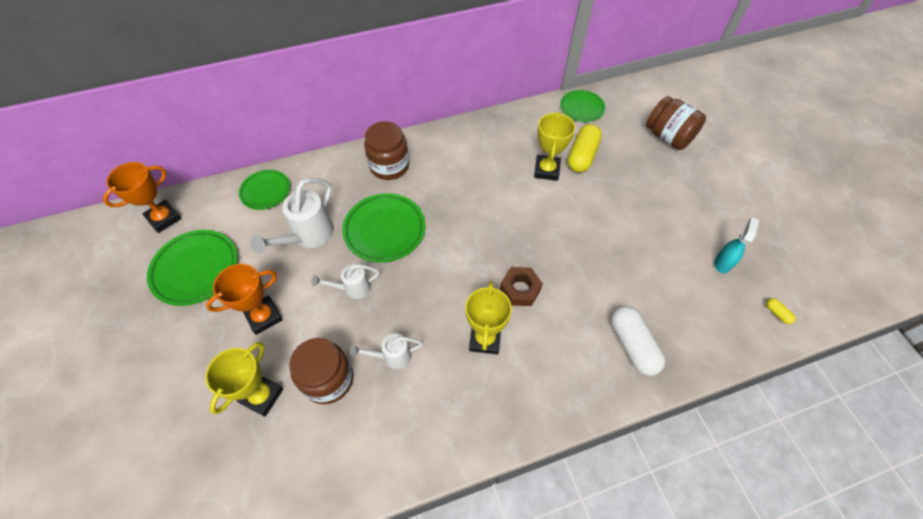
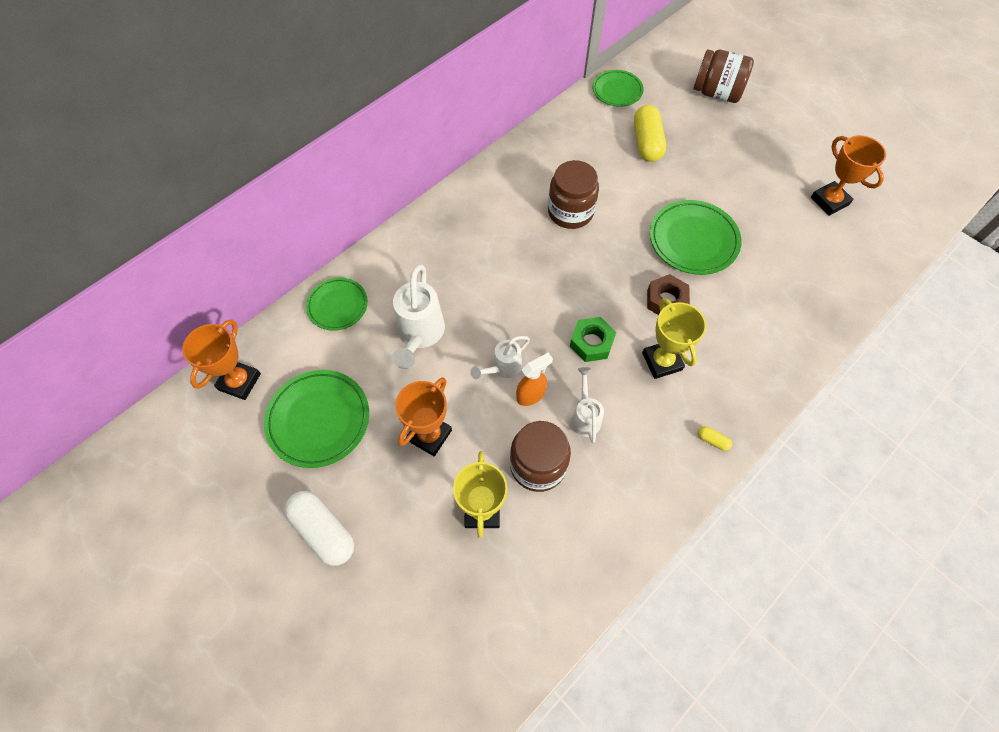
camera: 25 degrees left, 5 degrees up
green plate [342,193,426,263] -> green plate moved to [650,200,742,275]
white watering can [350,333,423,369] -> white watering can turned 120 degrees clockwise [571,367,604,443]
brown jar [364,121,409,180] -> brown jar moved to [548,160,599,229]
yellow trophy [534,112,575,181] -> none
white capsule [611,306,665,376] -> white capsule moved to [284,491,354,566]
turquoise spray bottle [714,217,759,273] -> orange trophy [811,135,886,216]
yellow capsule [766,298,796,324] -> yellow capsule moved to [698,426,732,451]
none -> orange spray bottle [516,353,553,406]
none -> green nut [570,317,616,362]

